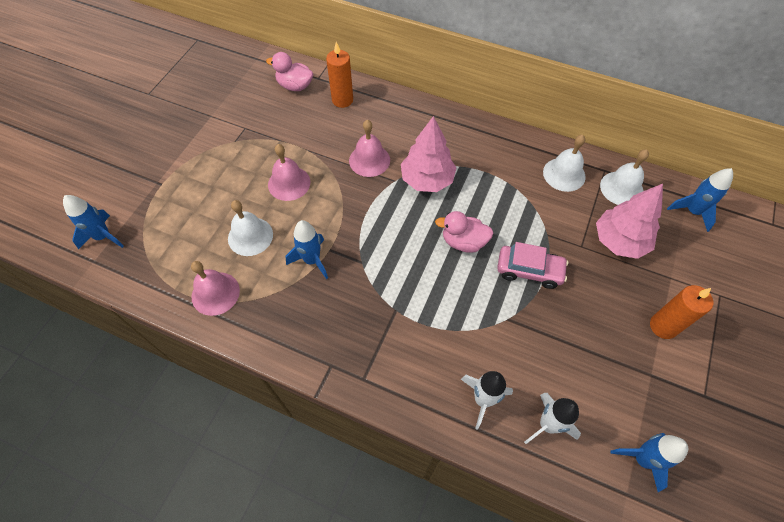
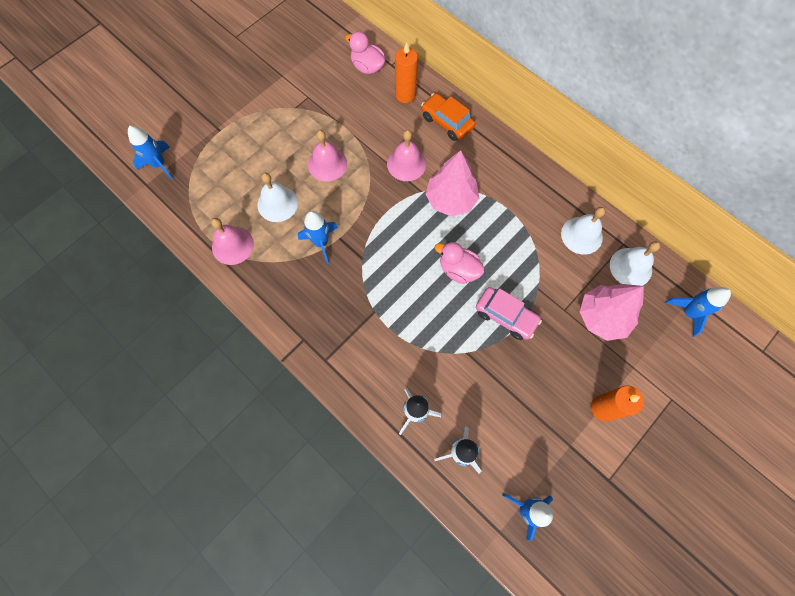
camera: 20 degrees right, 10 degrees up
none -> orange car [421,93,475,141]

